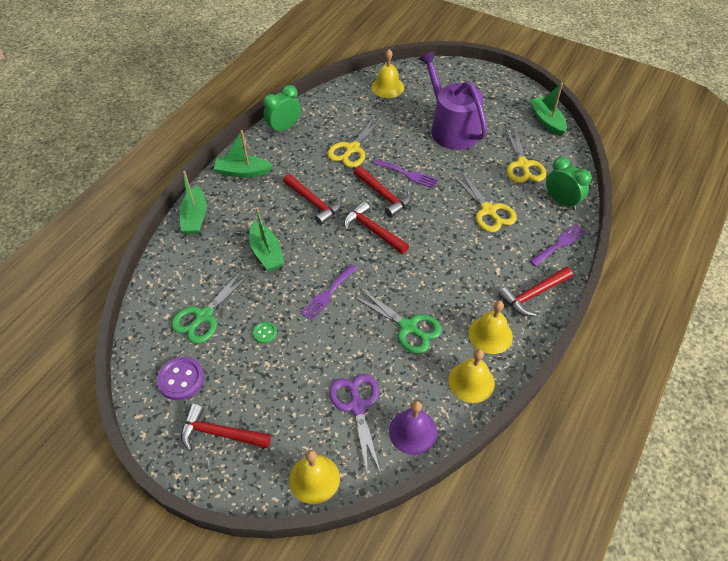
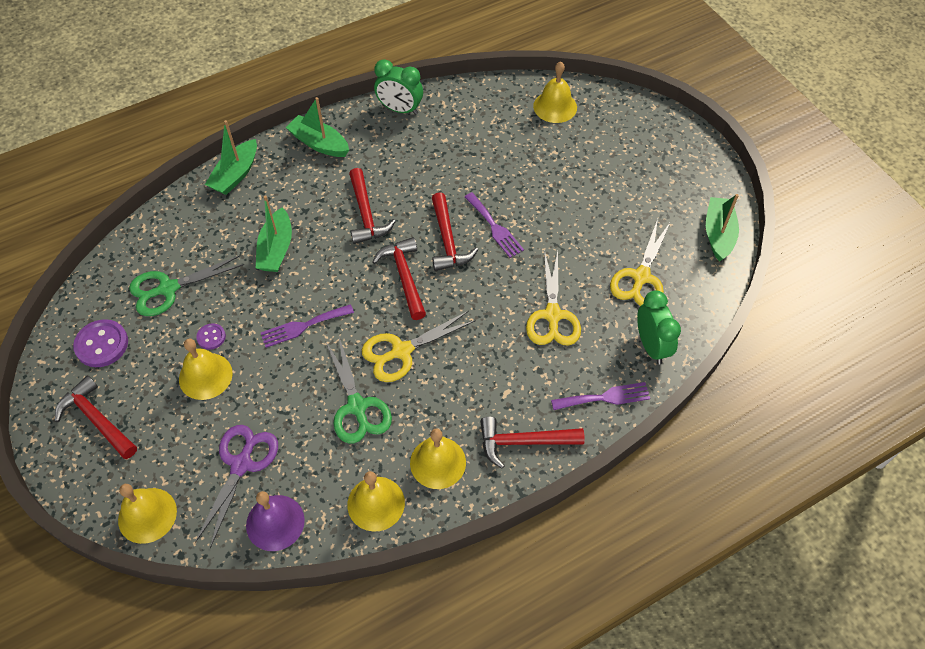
camera: 30 degrees right, 5 degrees up
green button [253,322,277,344] -> purple button [196,323,226,350]
green clock [263,85,301,135] -> green clock turned 150 degrees counterclockwise [374,59,423,115]
yellow scissors [327,115,384,167] -> yellow scissors moved to [362,311,476,382]
purple watering can [419,51,487,150] -> none
none -> yellow bell [179,338,233,400]

